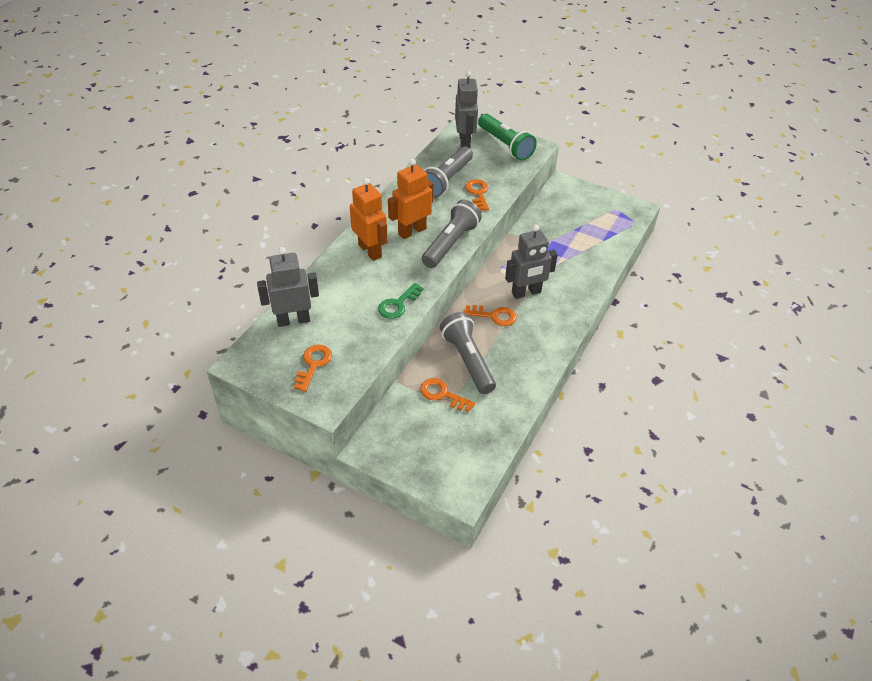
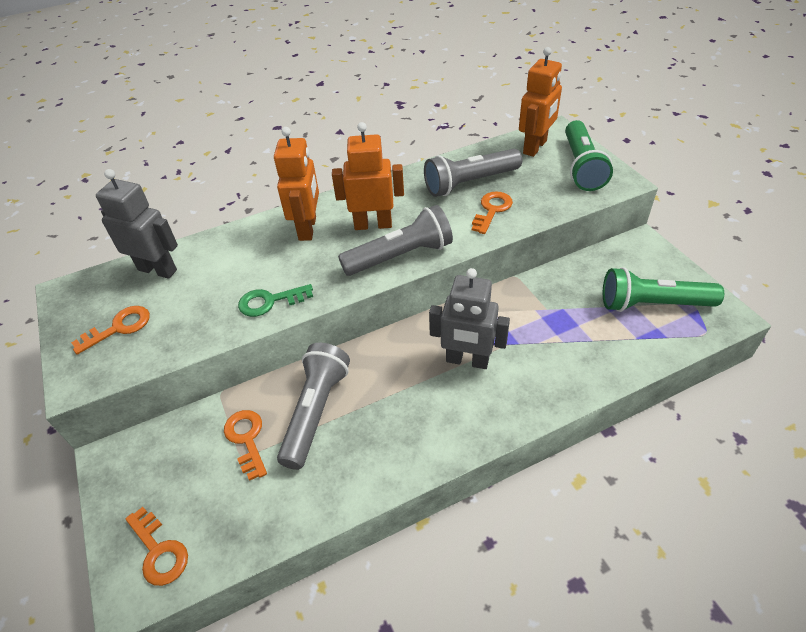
camera: 40 degrees right, 0 degrees up
grey robot [455,71,479,148] -> orange robot [519,47,562,157]
orange key [464,305,517,326] -> orange key moved to [125,507,188,586]
none -> green flashlight [603,267,724,312]

